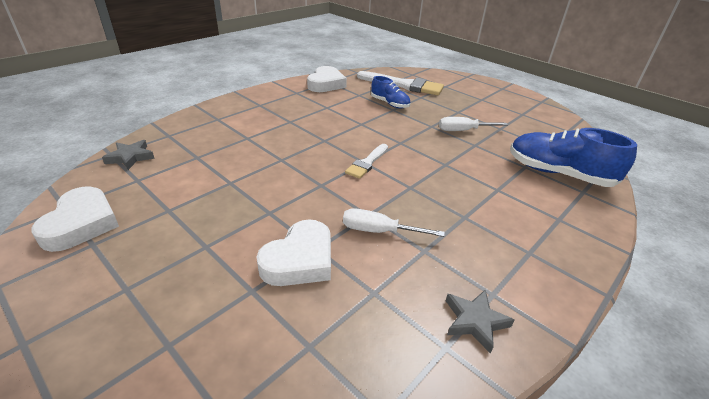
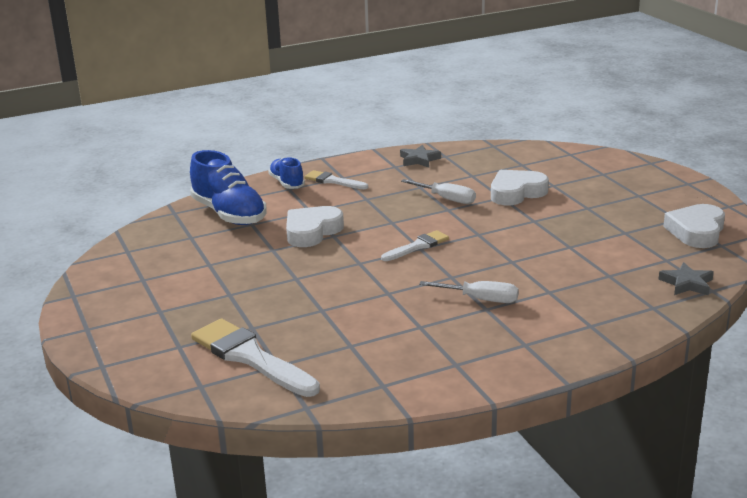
camera: 155 degrees left, 10 degrees down
white heart [307,66,347,92] -> white heart moved to [286,206,344,247]
blue shoe [371,76,410,108] -> blue shoe moved to [268,157,305,189]
white screwdriver [439,117,508,131] -> white screwdriver moved to [419,281,519,303]
none -> white brush [304,170,368,189]

